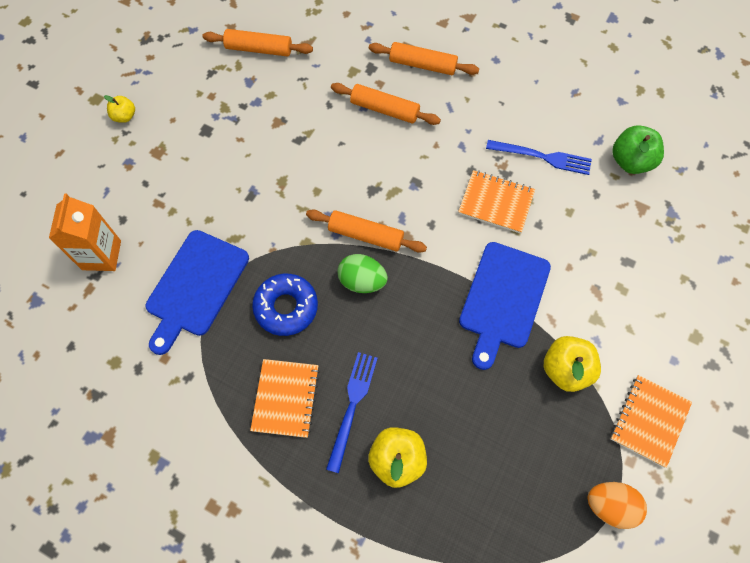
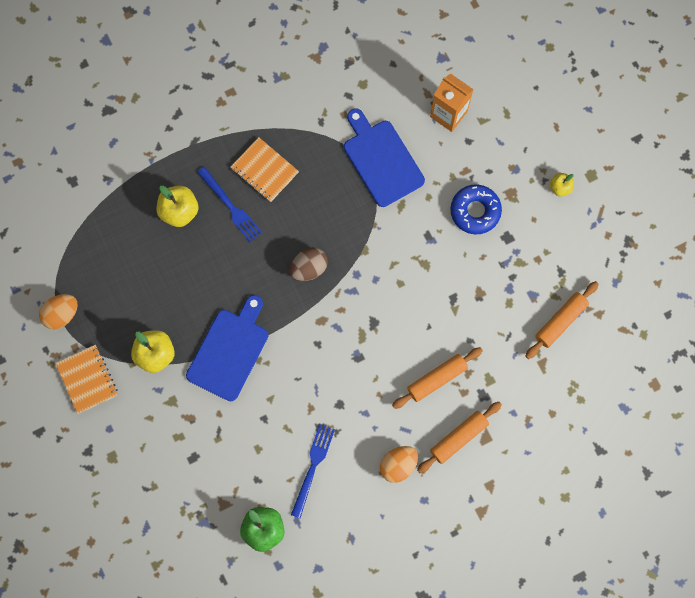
camera: 125 degrees right, 10 degrees up
blue donut [252,274,318,336] -> blue donut moved to [450,184,502,234]
orange rolling pin [306,209,427,253] -> none
green egg [338,254,388,293] -> brown egg [290,247,328,281]
orange notebook [458,170,535,233] -> none
blue cutting board [459,242,551,370] -> blue cutting board turned 60 degrees clockwise [186,295,268,401]
blue fork [486,140,592,175] -> blue fork turned 150 degrees clockwise [291,424,335,518]
none -> orange egg [380,446,418,483]

